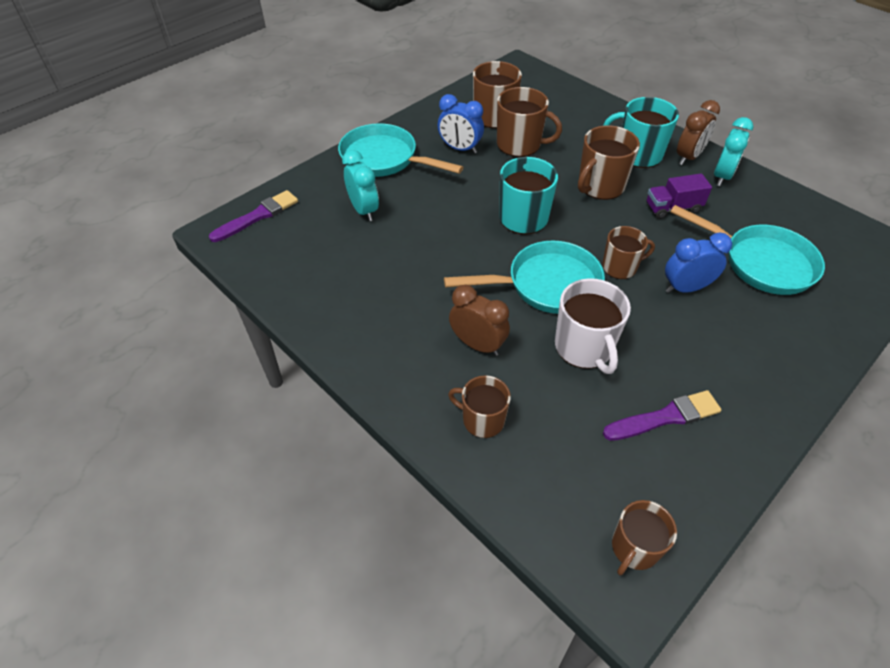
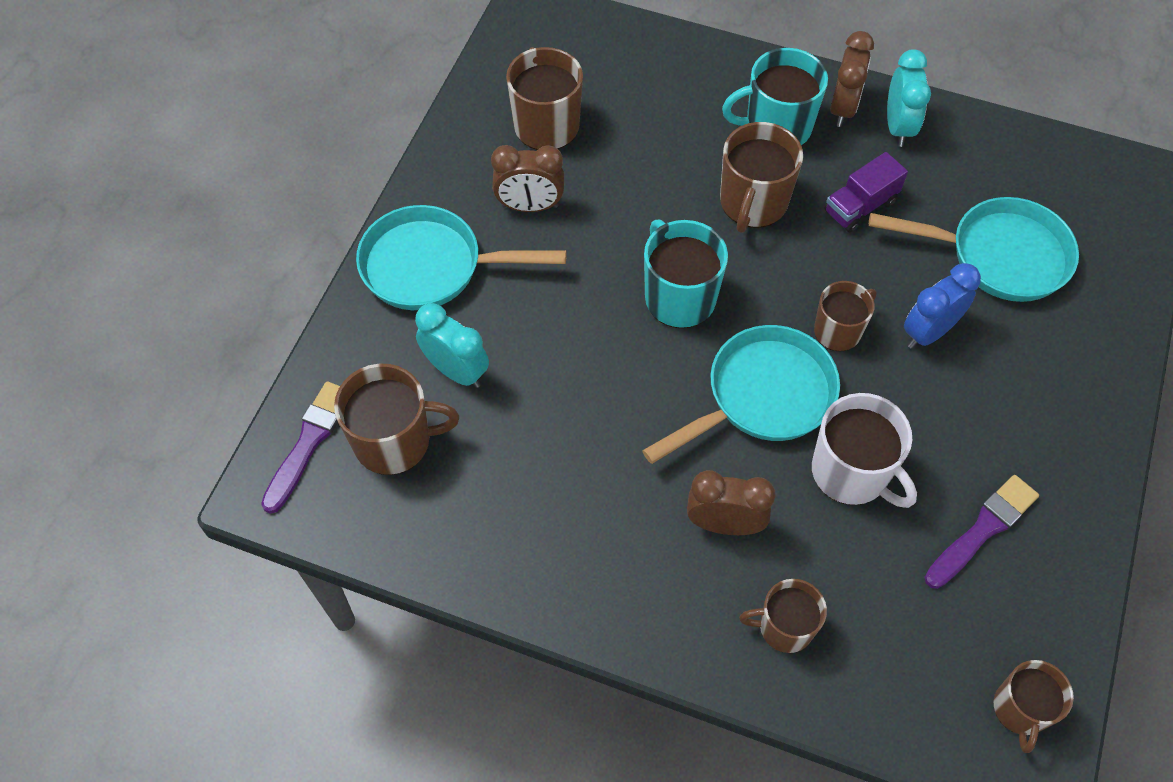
camera: 25 degrees left, 10 degrees up
blue clock [438,94,484,154] -> brown clock [491,145,564,212]
brown mug [497,87,562,157] -> brown mug moved to [334,364,459,475]

